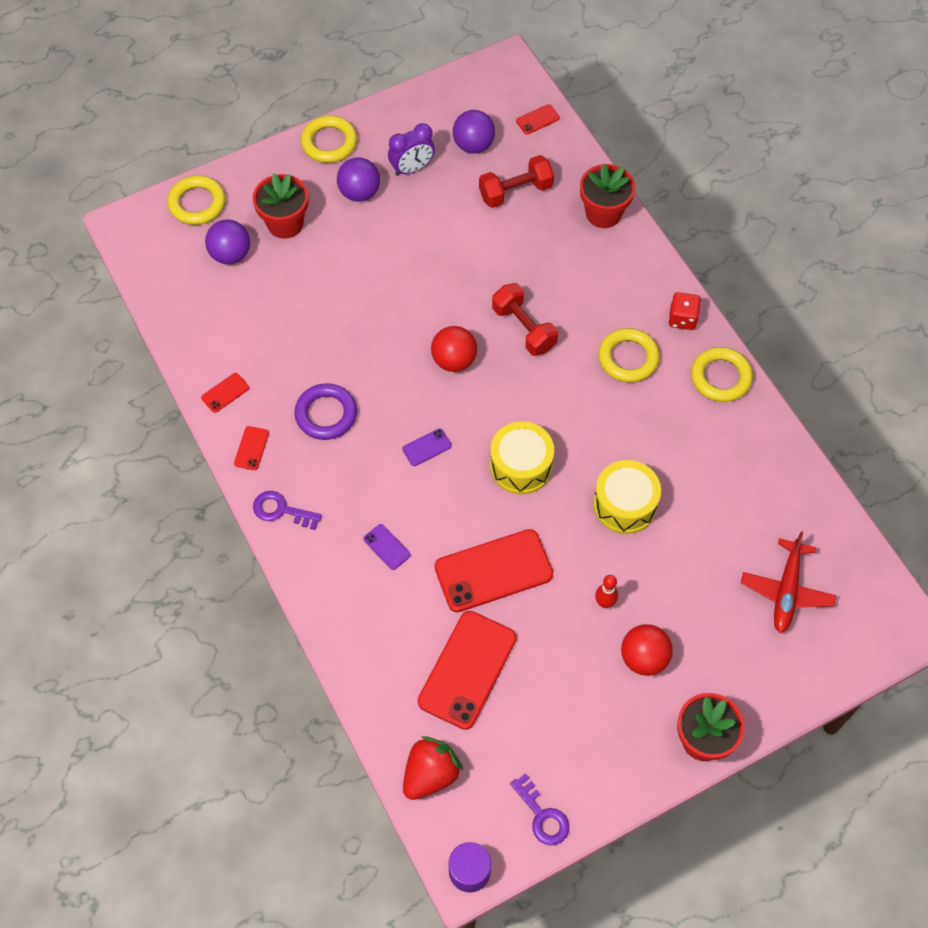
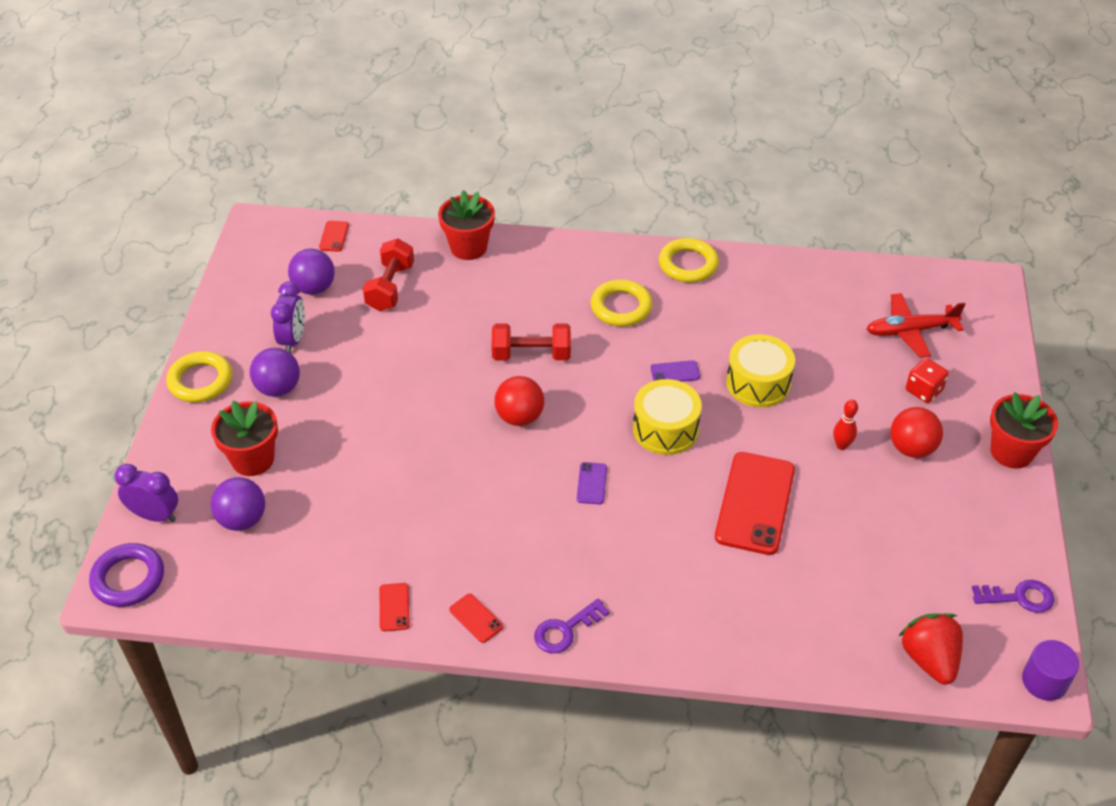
camera: 55 degrees left, 15 degrees down
yellow ring [167,175,225,225] -> purple clock [114,464,178,522]
purple ring [294,383,357,440] -> purple ring moved to [89,543,164,607]
purple phone [363,524,411,570] -> purple phone moved to [651,360,700,382]
red phone [418,611,517,730] -> none
red dice [668,292,701,330] -> red dice moved to [906,358,949,403]
red plane [741,531,836,633] -> red plane turned 120 degrees clockwise [866,293,965,358]

